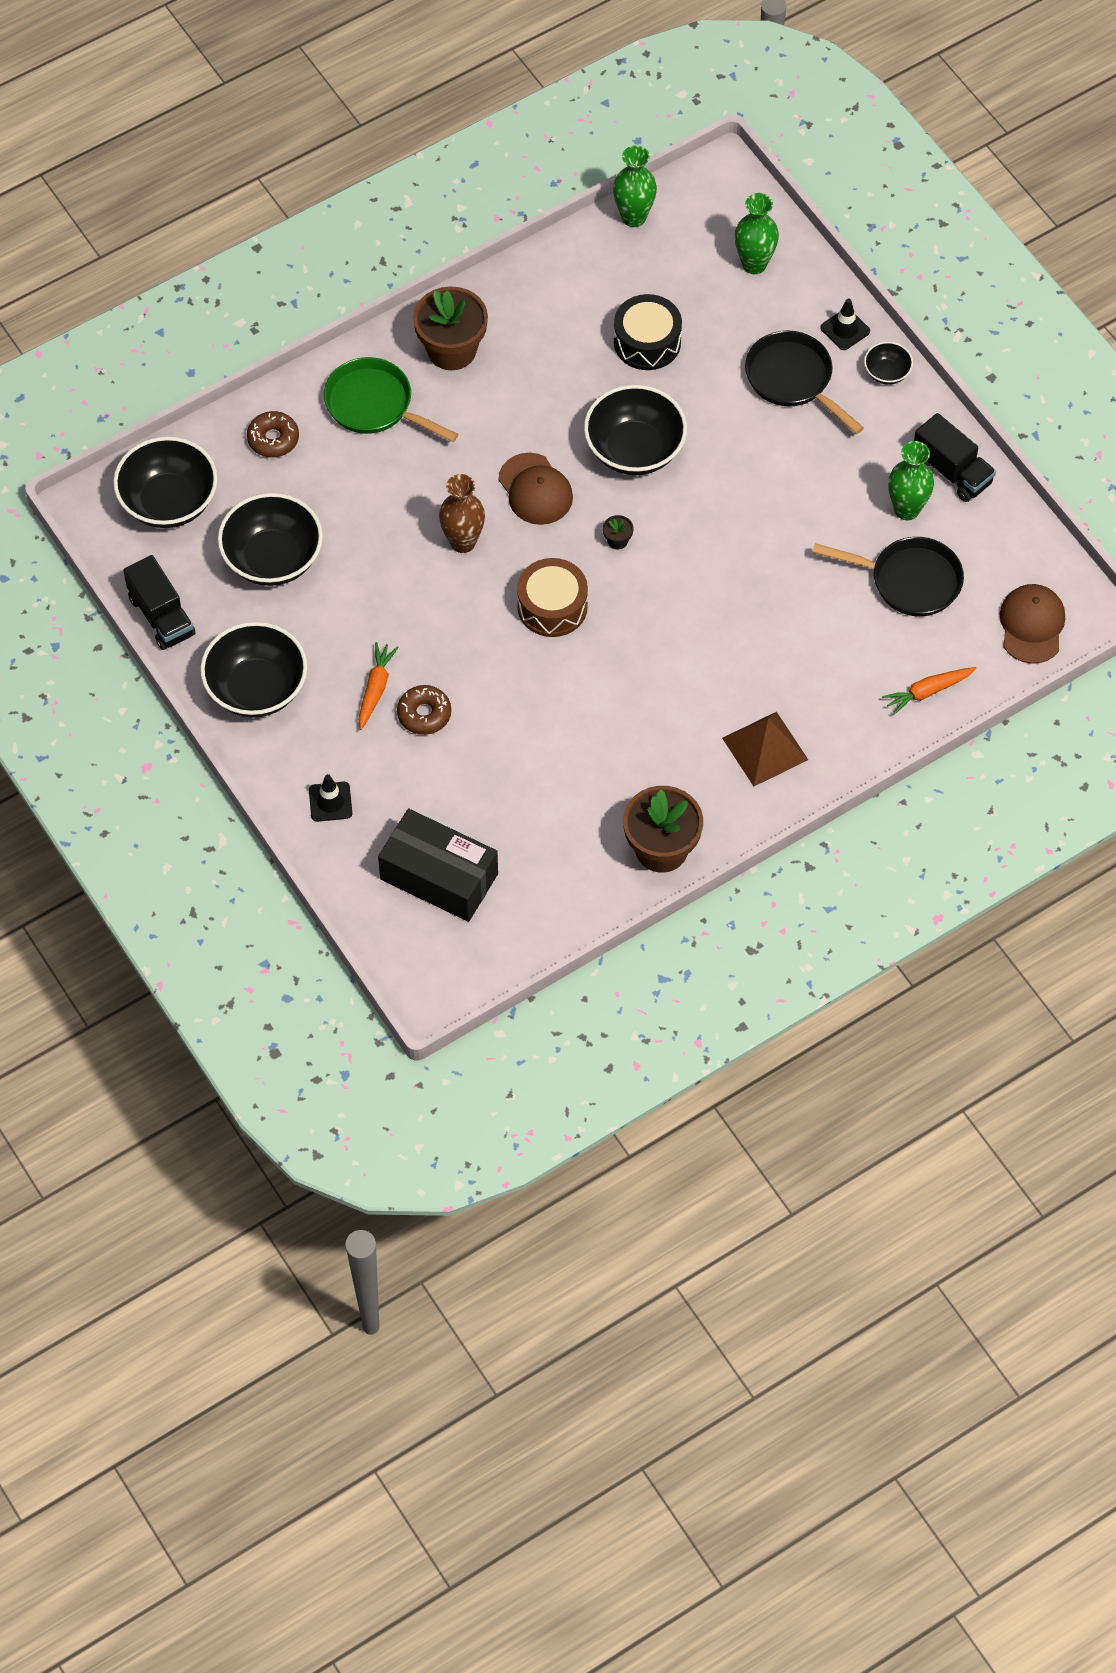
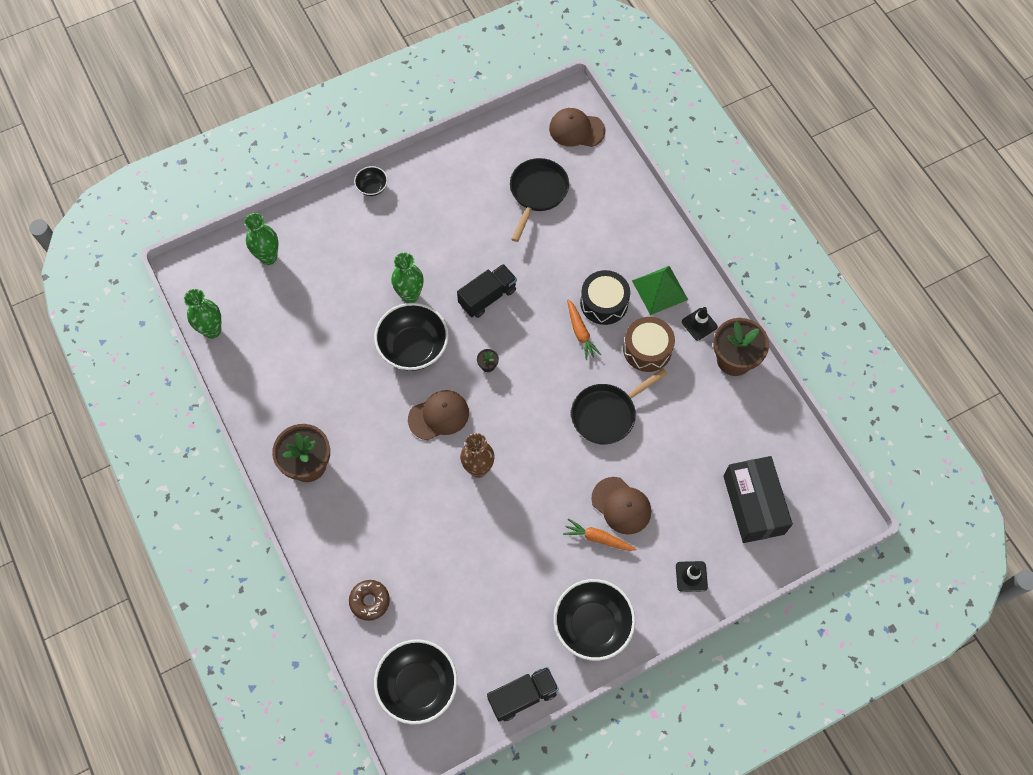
camera: 85 degrees left, 5 degrees up
black bowl [218,493,323,586] -> none
green pan [324,357,459,442] -> none
black box [378,809,498,922] -> black box turned 45 degrees counterclockwise [723,456,793,543]
brown donut [397,685,451,735] -> brown cap [591,477,651,535]
brown drum [517,558,588,637] -> brown drum moved to [623,317,675,372]
black drum [614,294,682,370] -> black drum moved to [580,270,630,325]
brown pyramid [722,712,808,786] -> green pyramid [632,266,688,315]
black pan [745,330,864,434] -> black pan moved to [571,368,668,444]
black traffic cone [820,299,870,350] -> black traffic cone moved to [682,307,717,340]
orange carrot [882,667,977,715] -> orange carrot moved to [567,299,601,360]
green vase [888,441,934,520] -> green vase moved to [391,253,424,303]
black truck [914,413,996,502] -> black truck moved to [457,264,517,318]

